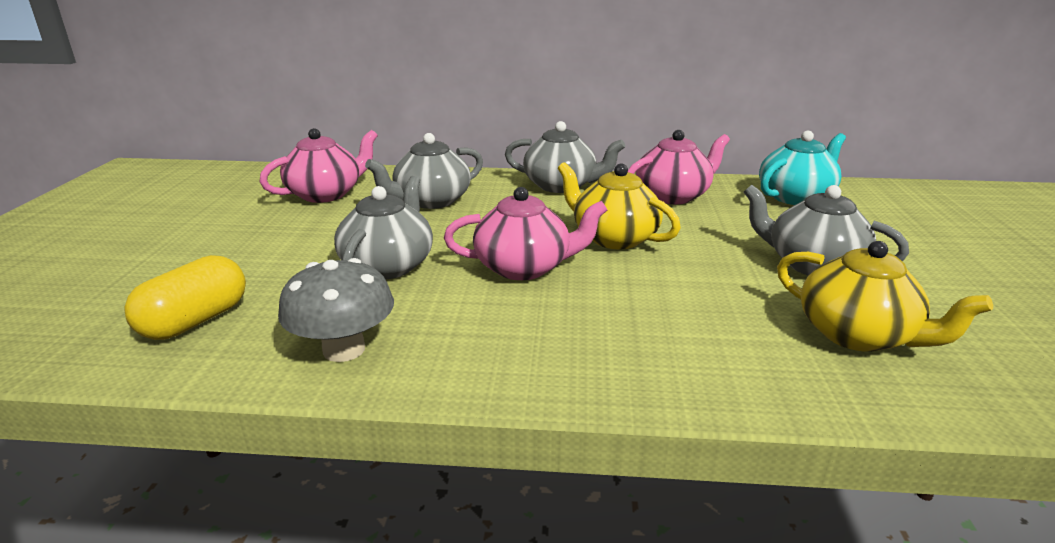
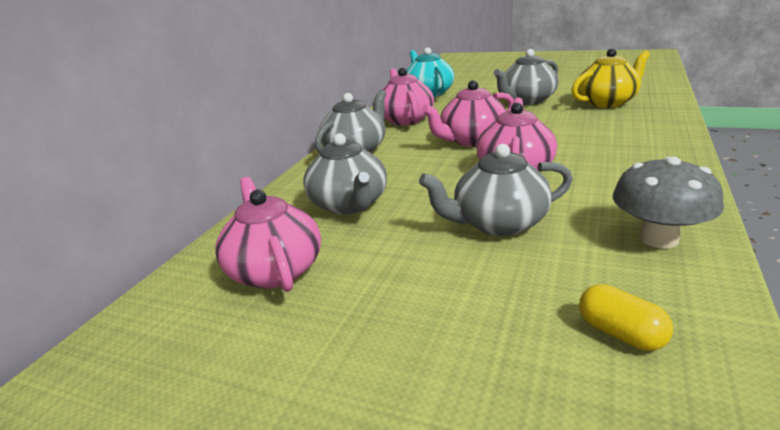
camera: 70 degrees left, 0 degrees up
yellow capsule [124,255,246,340] -> yellow capsule [579,284,673,351], size x0.64
grey teapot [334,176,433,279] -> grey teapot turned 45 degrees counterclockwise [419,144,573,236]
yellow teapot [557,162,681,249] -> pink teapot [422,80,514,147]

